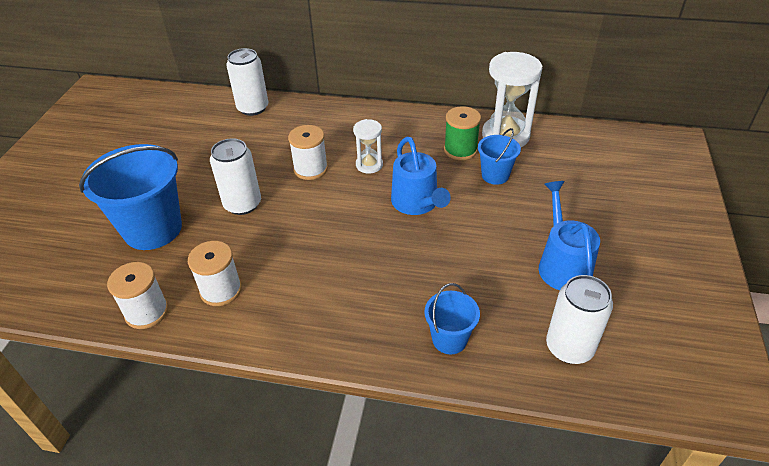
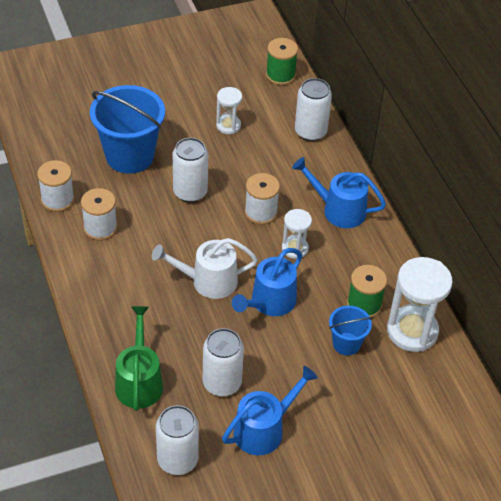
camera: 55 degrees right, 5 degrees up
blue bucket [424,283,480,354] -> green watering can [115,306,163,411]
none -> white watering can [152,238,258,299]
none -> white can [203,328,244,396]
none -> white hourglass [216,87,242,134]
none -> green spool [266,38,298,85]
none -> blue watering can [292,157,386,228]

